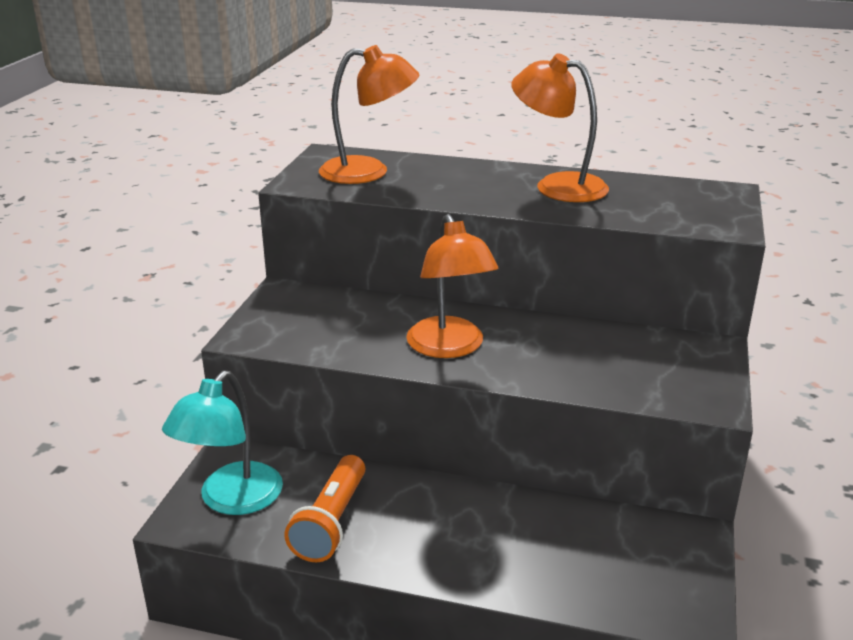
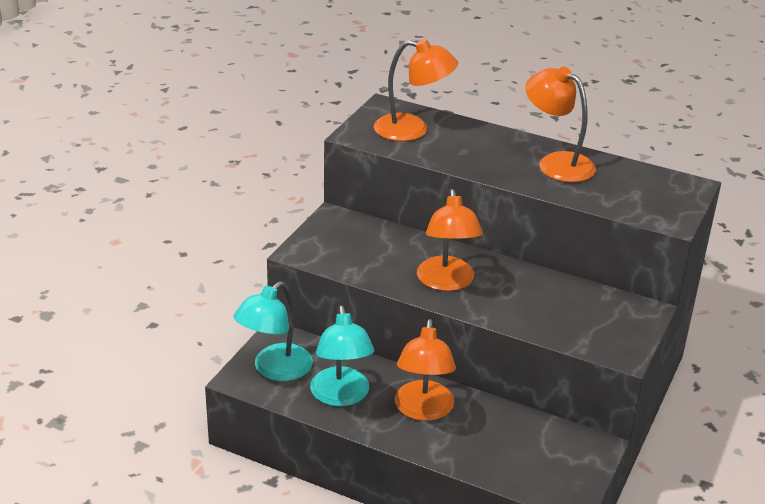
camera: 10 degrees right, 5 degrees up
orange flashlight [284,455,365,562] -> turquoise lamp [310,305,374,407]
none -> orange lamp [395,319,456,421]

